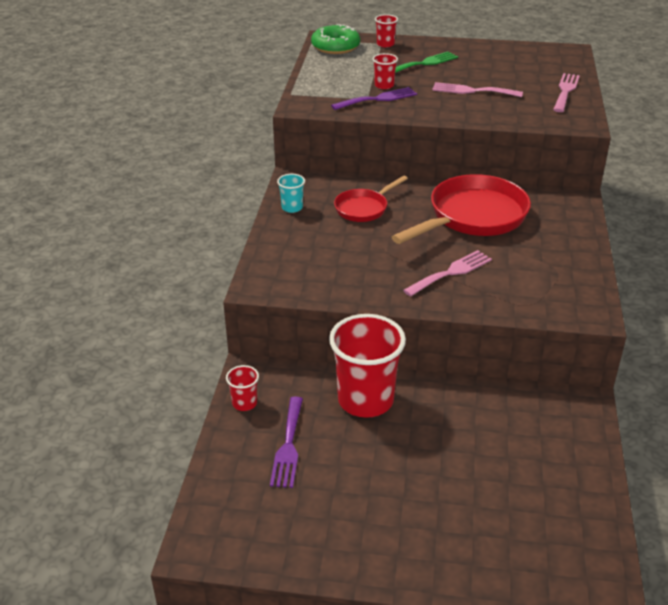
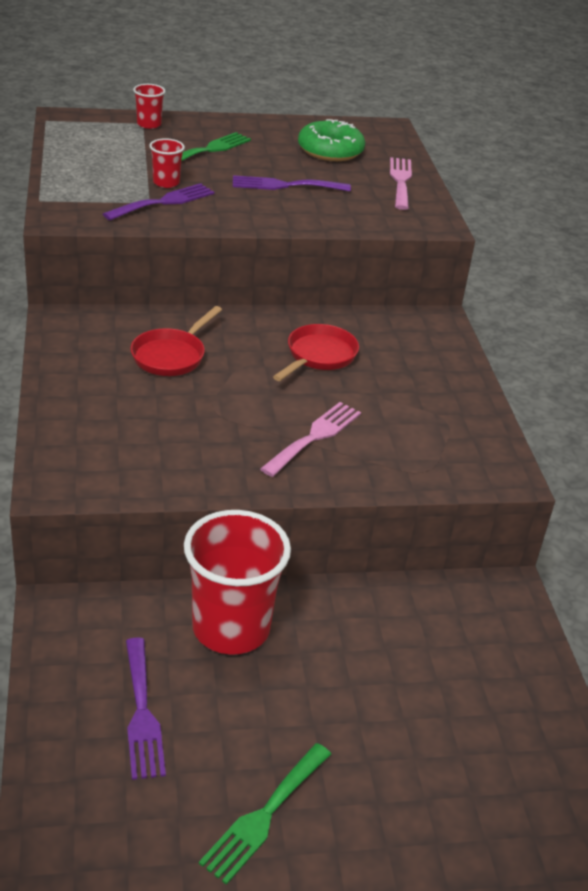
camera: 20 degrees left, 0 degrees up
red cup [226,365,259,411] -> none
turquoise cup [277,174,305,213] -> none
green donut [311,24,360,54] -> green donut moved to [298,119,365,161]
red pan [392,174,531,244] -> red pan [273,324,359,381], size x0.55
pink fork [432,82,523,97] -> purple fork [233,175,351,191]
none -> green fork [199,743,331,885]

